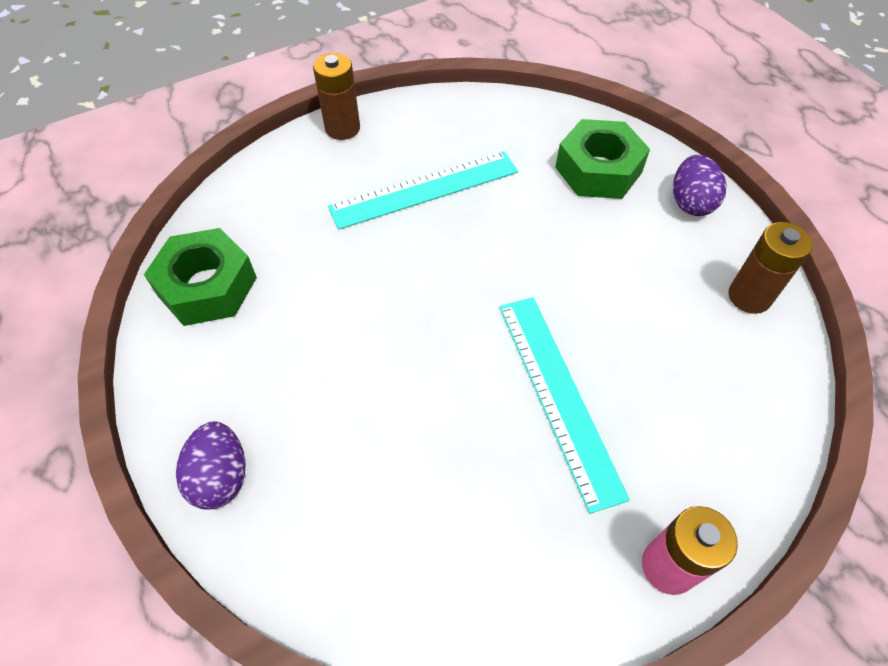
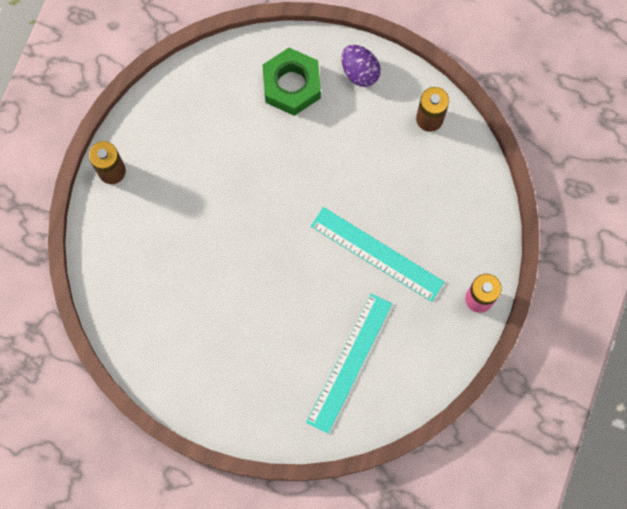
camera: 40 degrees left, 20 degrees up
green nut [144,228,257,326] -> none
purple egg [176,422,246,509] -> none
turquoise ruler [328,151,518,230] -> turquoise ruler moved to [306,293,392,434]

